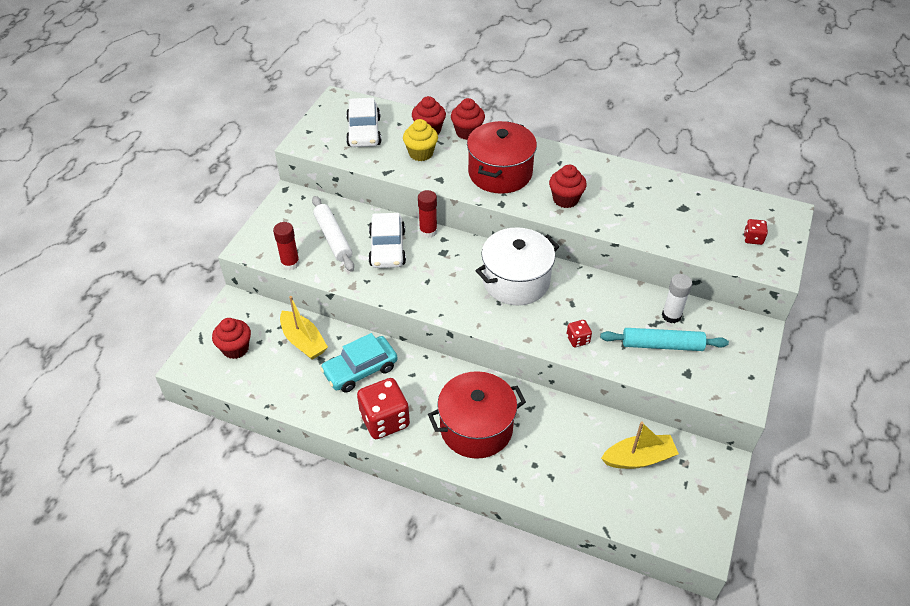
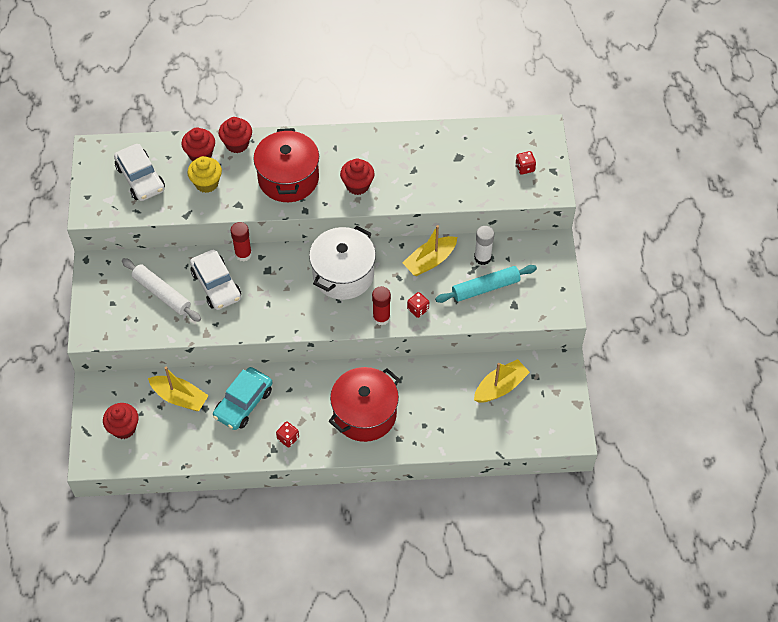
camera: 25 degrees left, 10 degrees up
red glue stick [273,222,300,270] -> red glue stick moved to [372,286,391,326]
red dice [357,378,410,439] -> red dice [276,422,299,448], size x0.48
none -> yellow boat [402,225,457,276]

